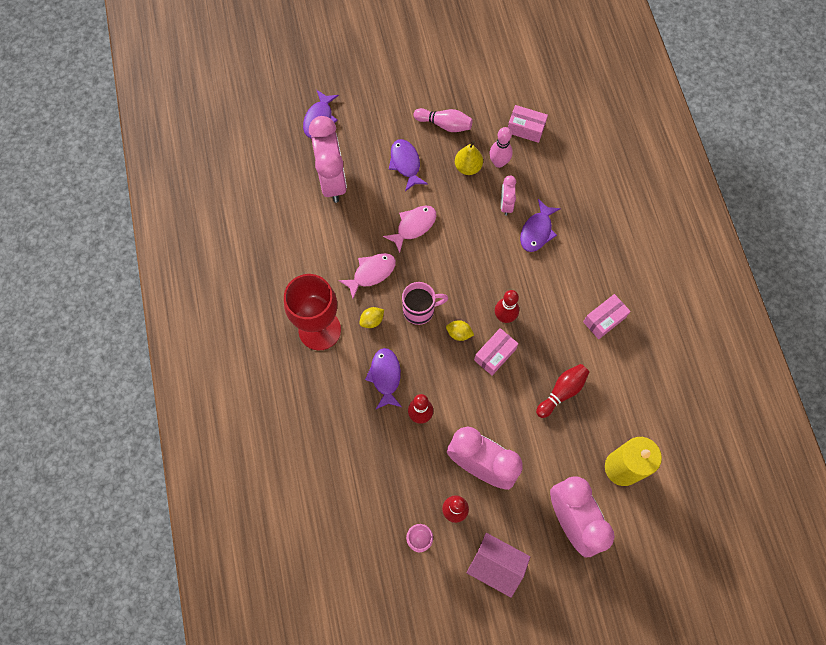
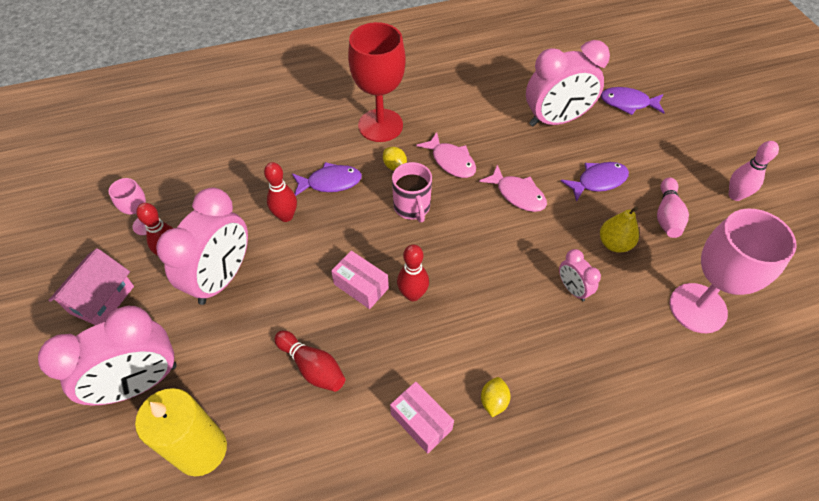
camera: 85 degrees right, 15 degrees down
yellow lemon [446,320,474,341] -> yellow lemon moved to [481,377,511,417]
pink bowling pin [489,127,513,168] -> pink bowling pin moved to [729,141,779,201]
pink clock [501,176,516,216] -> pink clock turned 120 degrees counterclockwise [559,249,601,301]
pink box [508,105,548,143] -> pink goblet [670,208,797,333]
purple fish [520,199,561,252] -> none

